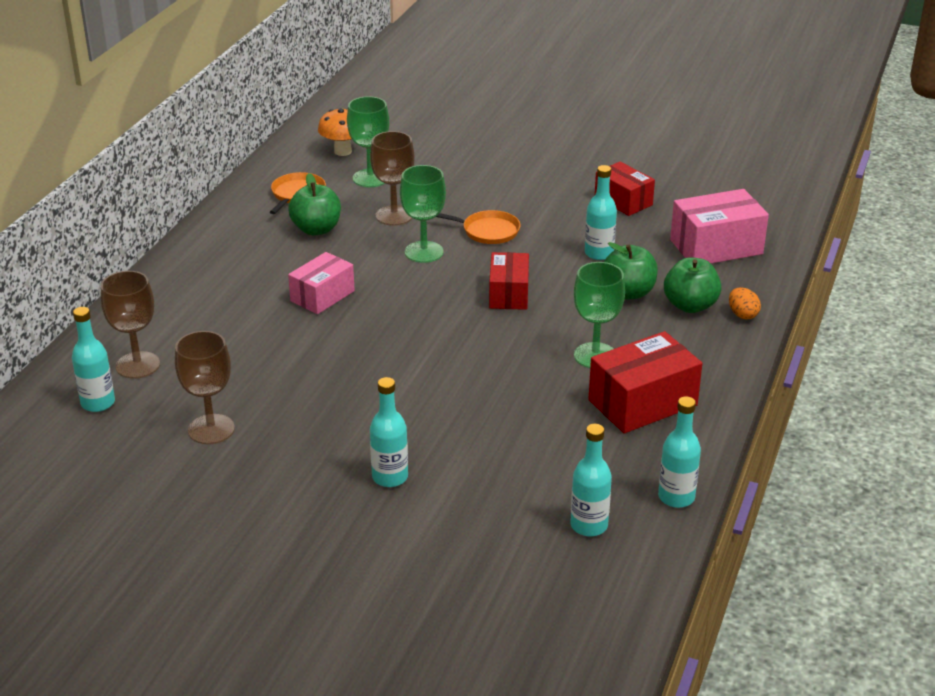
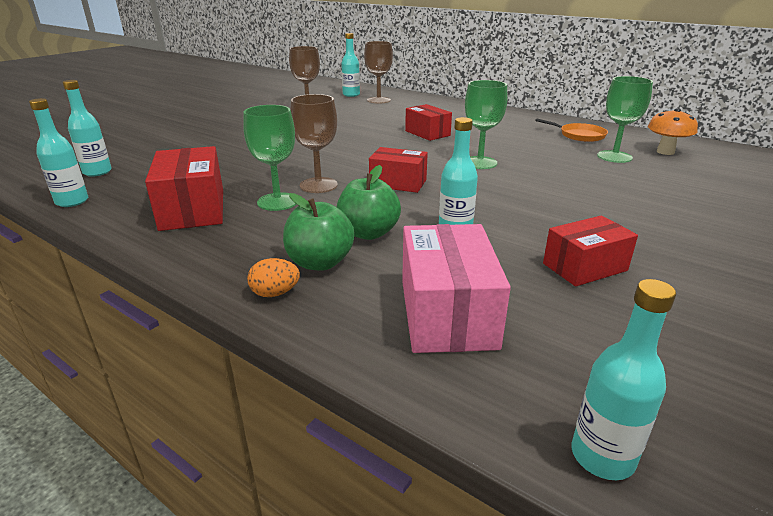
camera: 105 degrees right, 5 degrees down
green apple [288,173,341,235] -> none
pink box [288,252,355,314] -> red box [405,104,452,141]
brown goblet [370,131,415,226] -> brown goblet moved to [291,94,338,193]
turquoise bottle [370,377,408,487] -> turquoise bottle moved to [572,279,676,480]
orange pan [436,210,520,244] -> none

